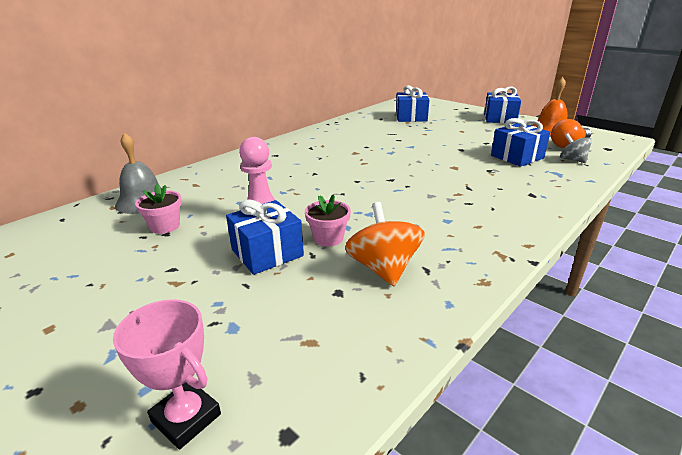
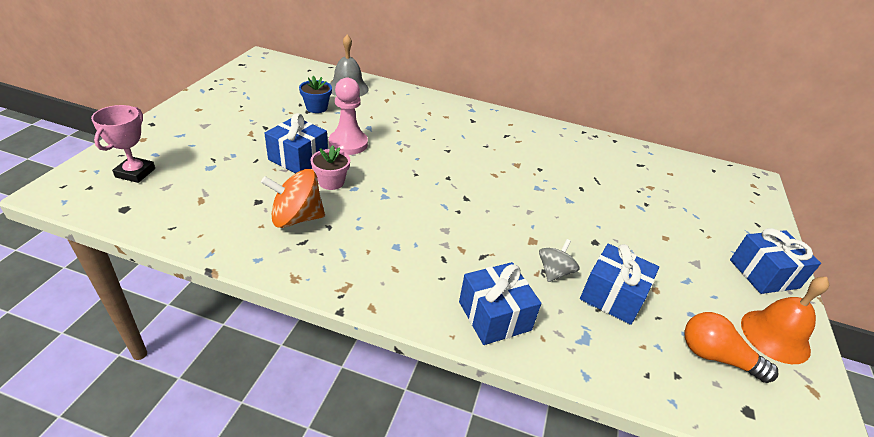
camera: 60 degrees right, 10 degrees up
pink flower pot [135,184,182,234] -> blue flower pot [299,76,332,113]
orange spinning top [345,202,425,286] -> orange spinning top turned 150 degrees counterclockwise [261,169,325,228]
blue gift [396,85,429,122] -> blue gift moved to [459,262,541,345]
grey spinning top [560,134,592,163] -> grey spinning top moved to [539,239,580,282]

